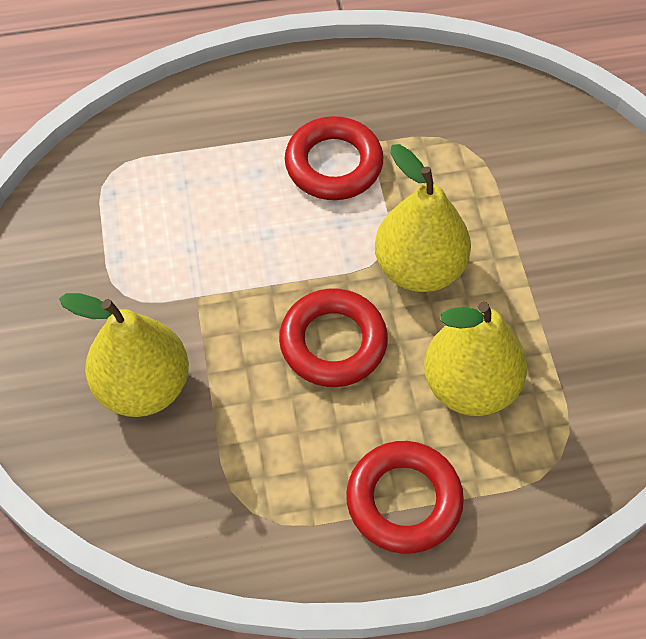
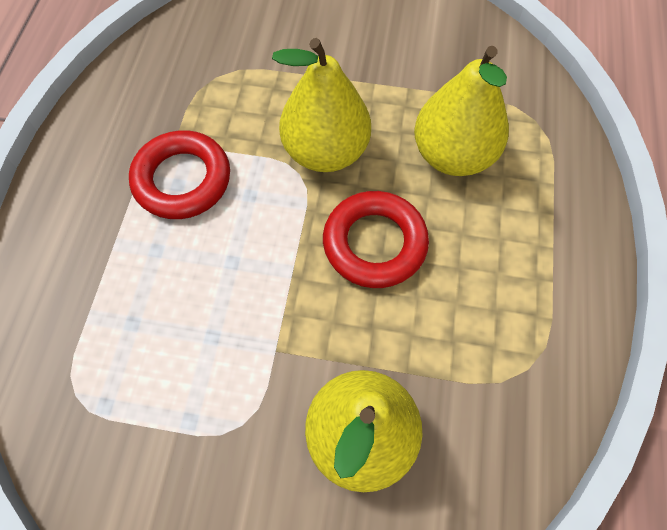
camera: 70 degrees left, 5 degrees up
red ring [346,441,464,554] -> none

